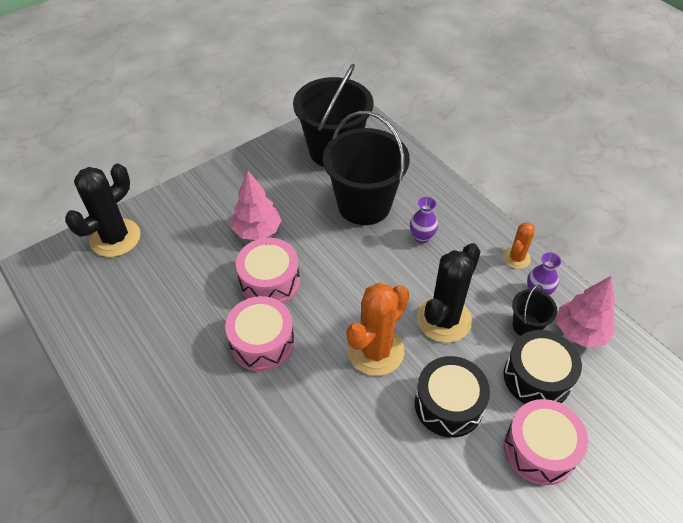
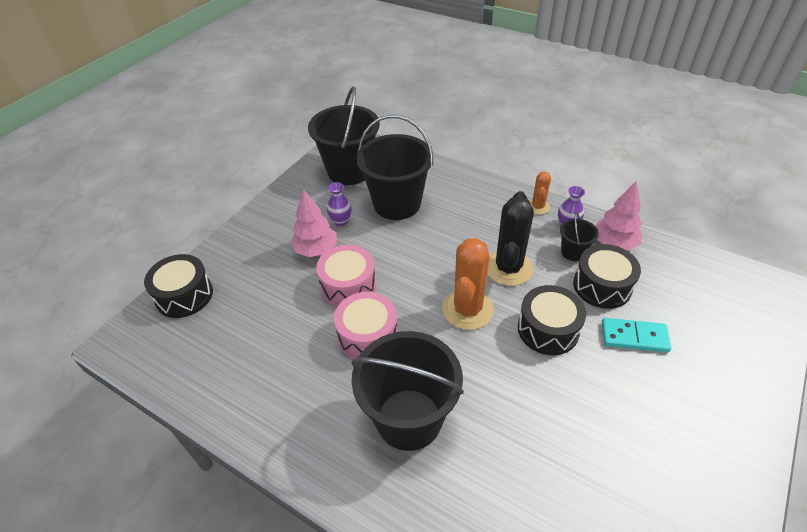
camera: 20 degrees left, 5 degrees down
black cactus [65,164,140,257] -> black drum [144,254,213,318]
purple vase [410,197,438,243] -> purple vase moved to [327,182,352,226]
pink drum [504,399,588,485] -> turquoise domino [602,318,671,353]
none -> black bucket [351,331,464,451]

